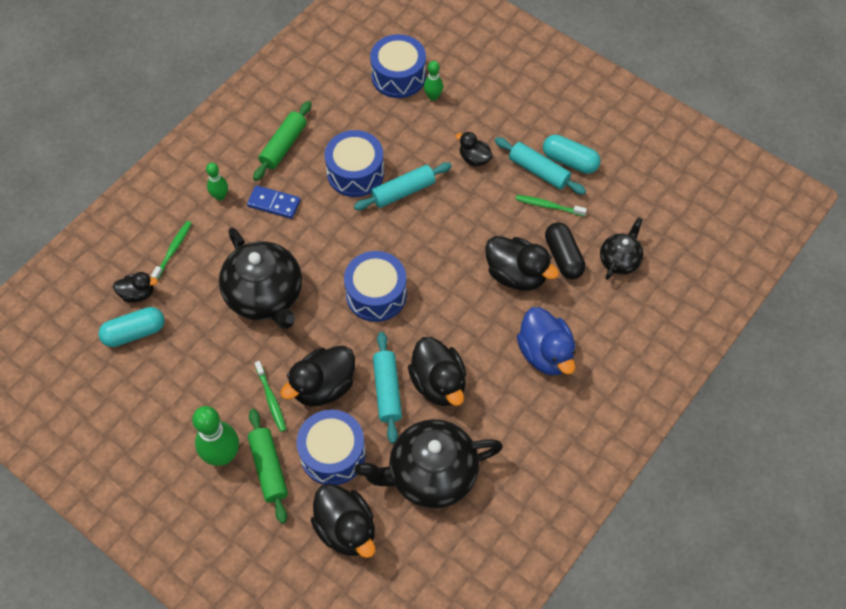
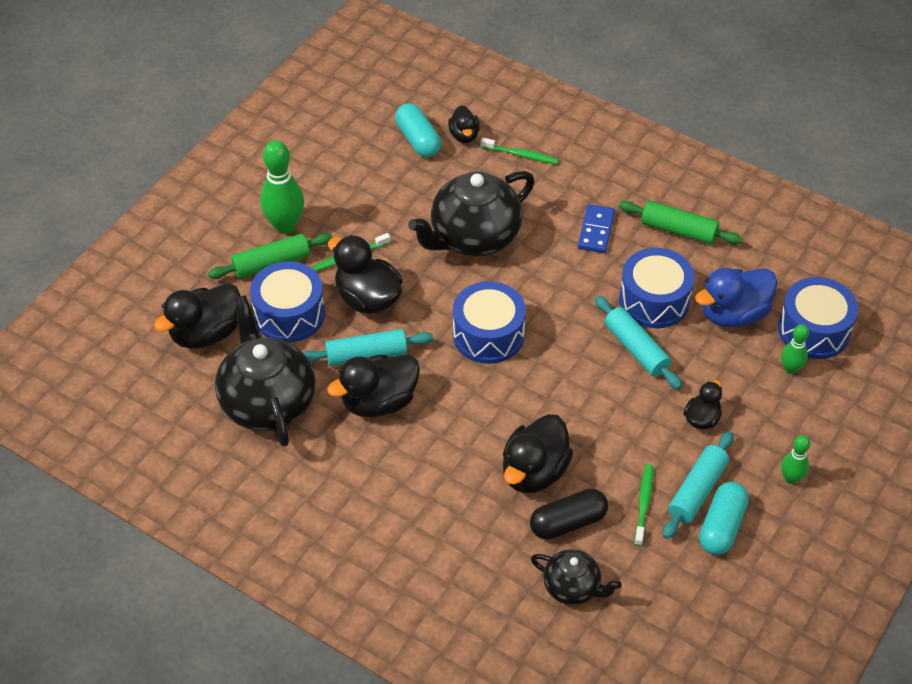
camera: 85 degrees right, 10 degrees down
green bowling pin [206,163,228,200] -> green bowling pin moved to [781,435,810,484]
blue duck [517,307,576,376] -> blue duck moved to [695,268,777,328]

